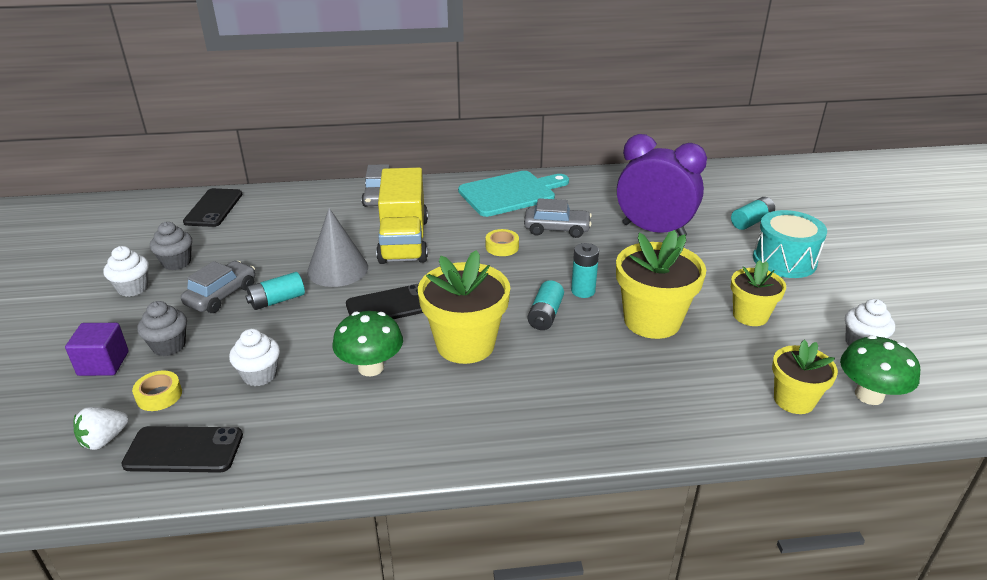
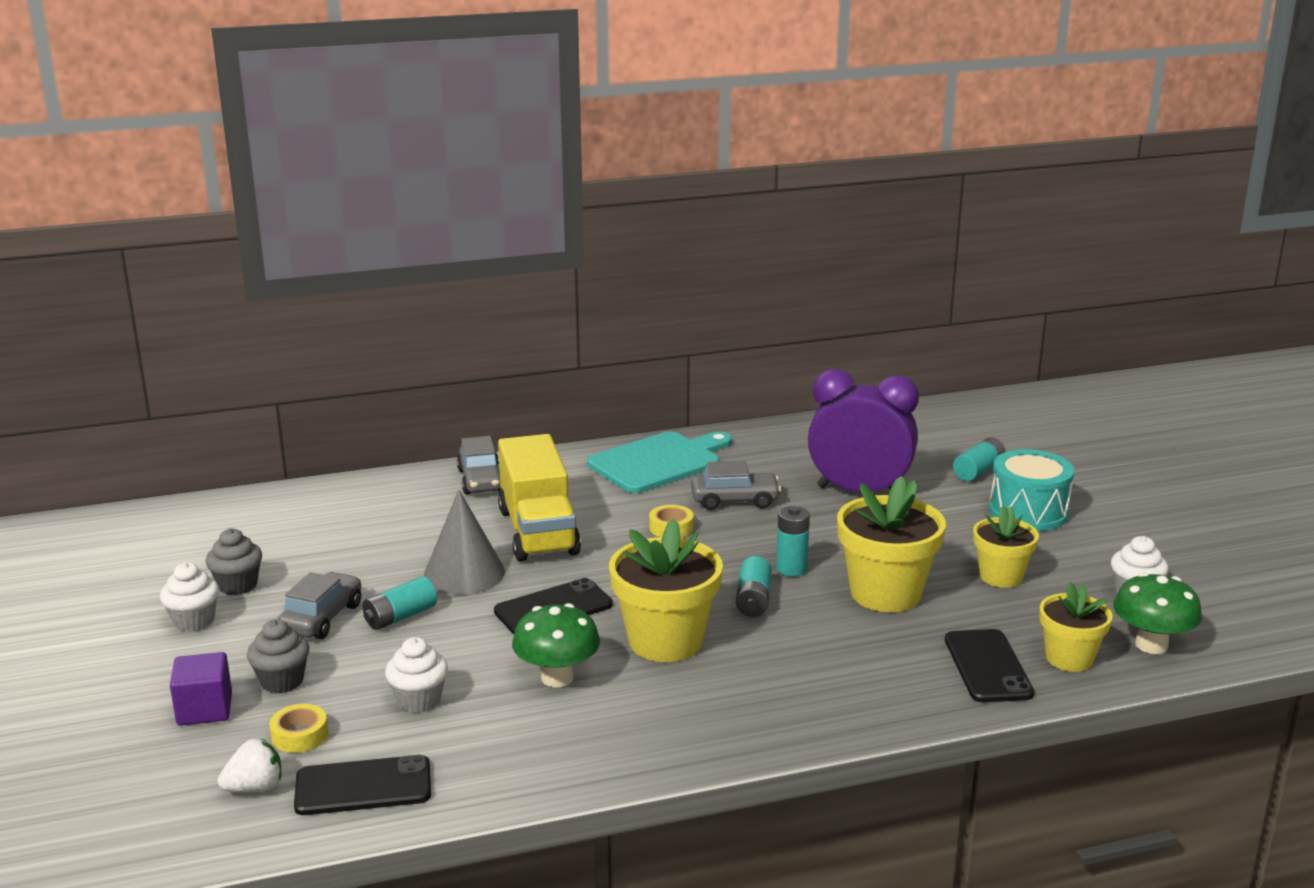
camera: 10 degrees left, 10 degrees down
white strawberry [73,407,129,450] -> white strawberry turned 150 degrees counterclockwise [218,738,281,793]
black phone [183,188,242,227] -> black phone moved to [945,629,1034,702]

